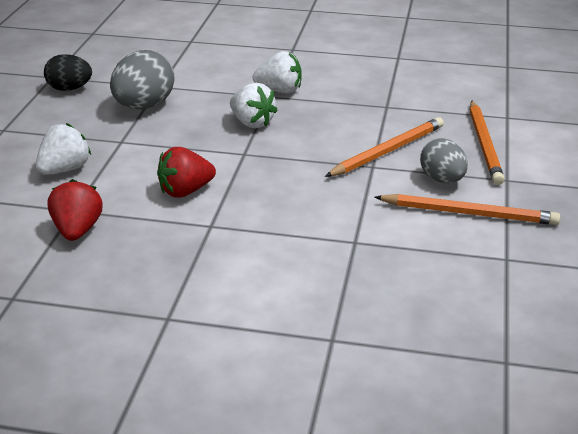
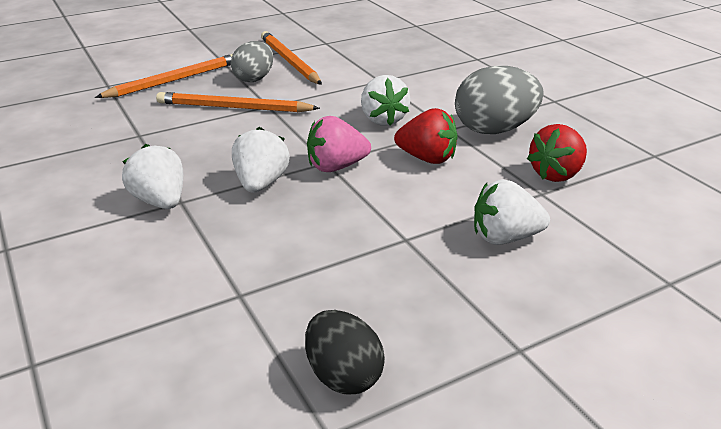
camera: 130 degrees left, 0 degrees up
grey egg [110,50,174,109] -> grey egg moved to [455,66,544,134]
none -> pink strawberry [307,116,371,172]
none -> white strawberry [361,75,410,126]

